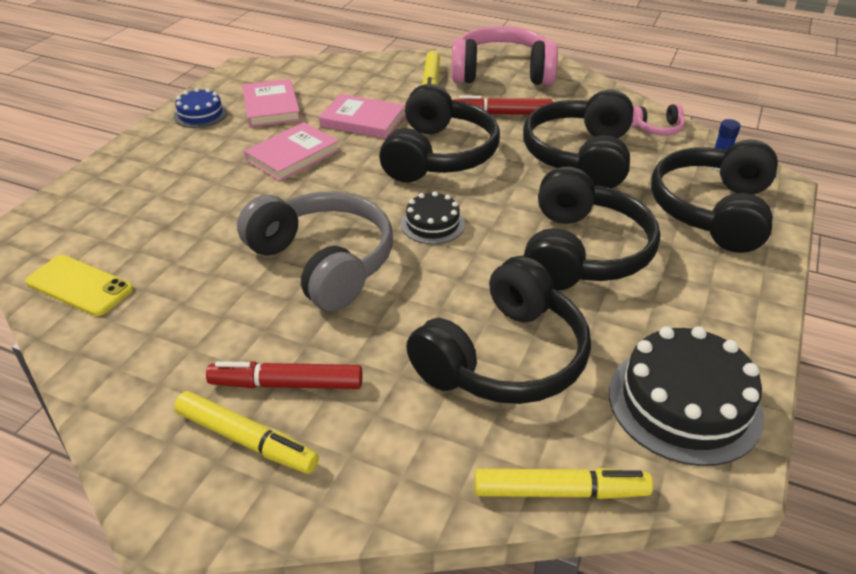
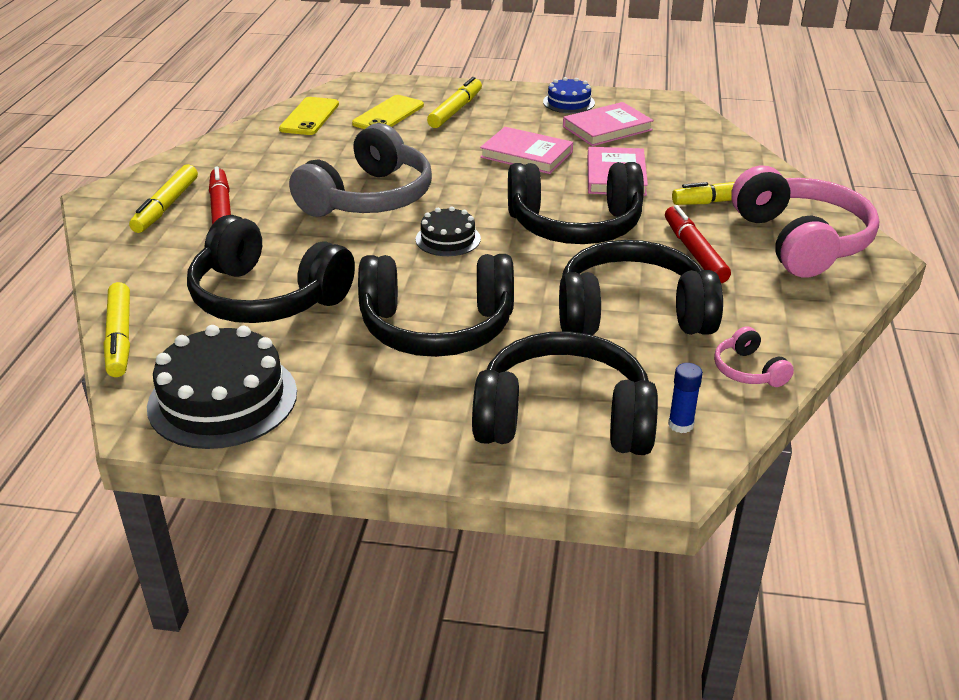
camera: 75 degrees right, 5 degrees down
none -> yellow phone [352,95,424,129]
none -> yellow marker [427,77,482,128]

